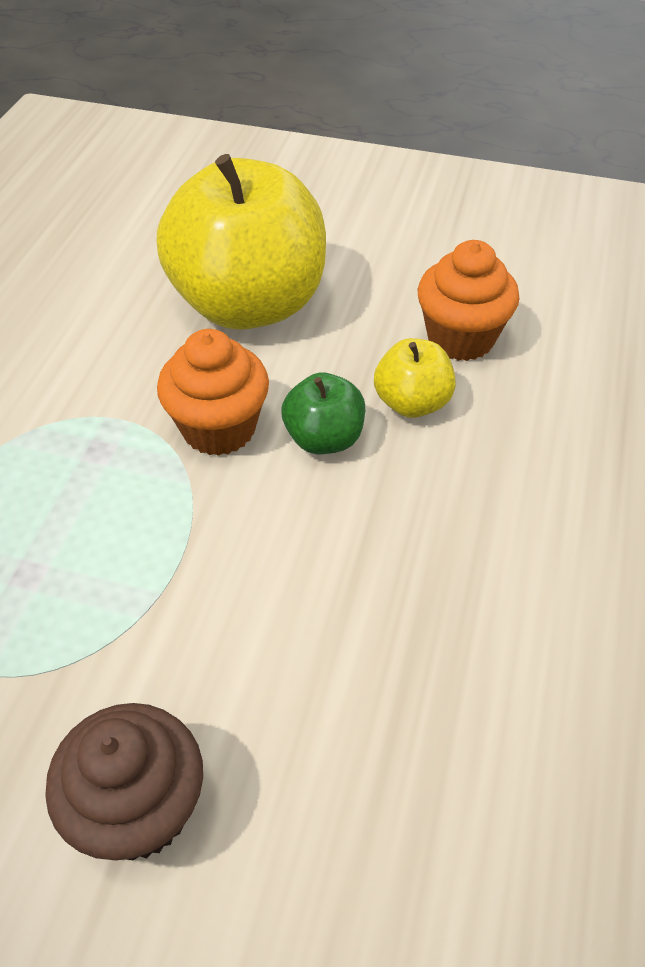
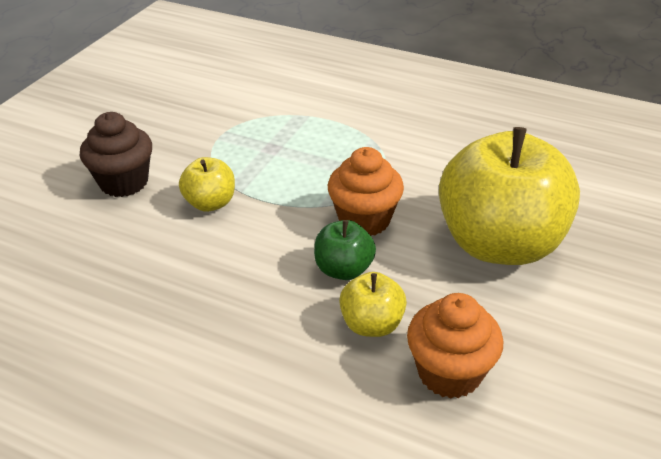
camera: 100 degrees right, 10 degrees down
none -> yellow apple [179,157,235,212]

